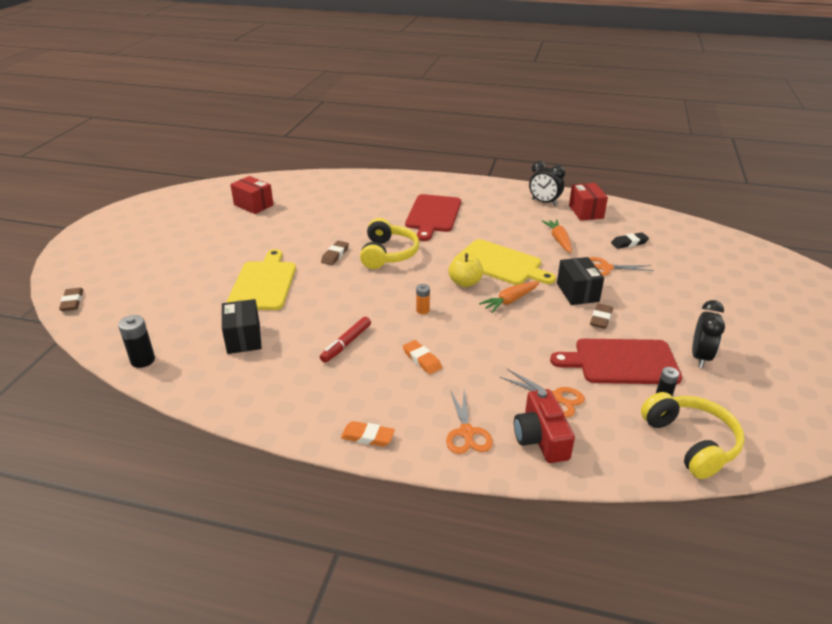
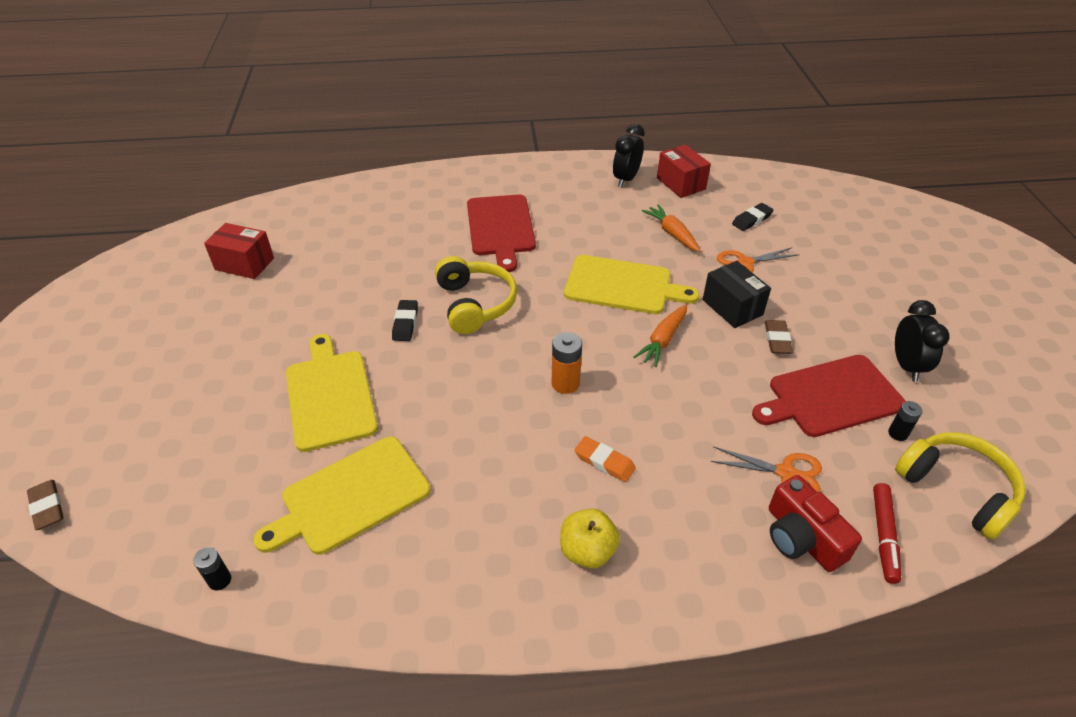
camera: 20 degrees left, 10 degrees up
black battery [118,315,155,368] -> black battery [193,547,231,591], size x0.63
black box [222,299,262,354] -> yellow cutting board [253,436,431,555]
red marker [320,317,371,363] -> red marker moved to [873,483,901,584]
brown eraser [321,241,349,265] -> black eraser [392,300,418,341]
orange eraser [341,421,395,447] -> none
orange battery [416,284,430,314] -> orange battery [552,332,582,394], size x1.58
orange scissors [446,389,493,454] -> none
yellow apple [448,253,483,287] -> yellow apple moved to [560,509,620,568]
black clock [529,161,565,206] -> black clock turned 105 degrees clockwise [613,124,645,187]

